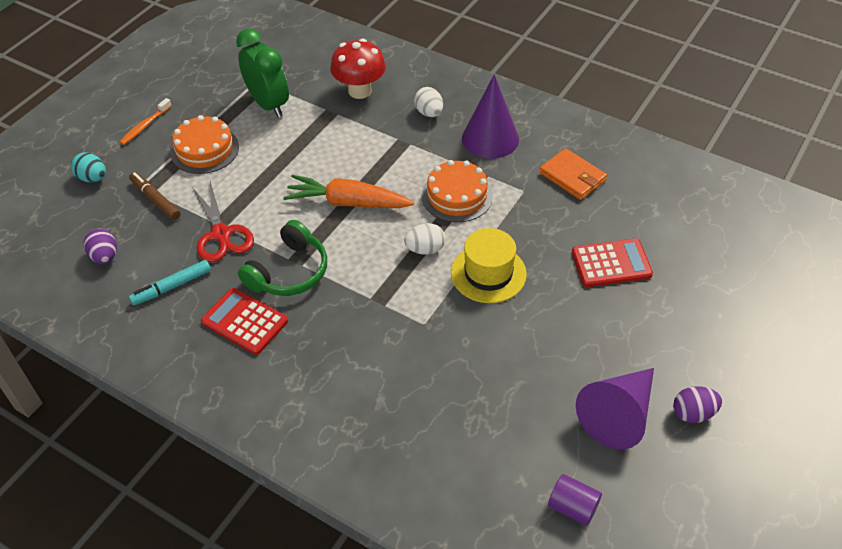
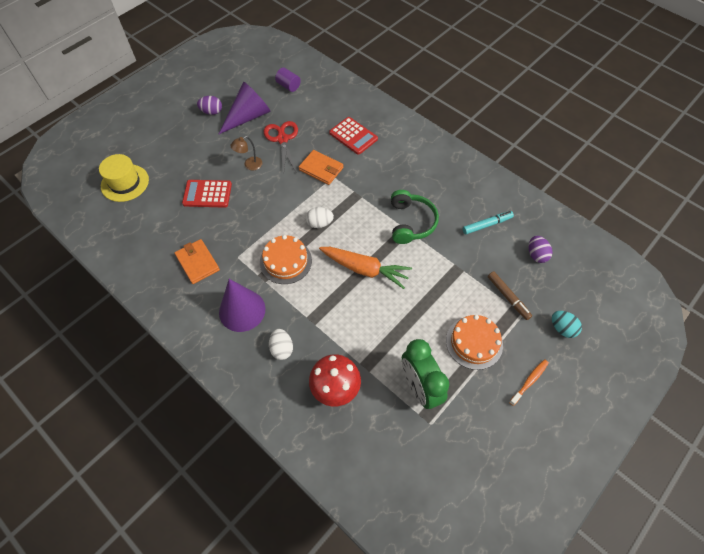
camera: 170 degrees left, 10 degrees up
red scissors [192,181,254,262] -> red scissors moved to [264,121,298,173]
red calculator [201,288,288,355] -> red calculator moved to [329,117,378,155]
green headphones [238,220,327,296] -> green headphones turned 135 degrees clockwise [391,190,439,244]
yellow hat [451,228,527,303] -> yellow hat moved to [99,154,149,202]
none -> brown lamp [230,136,262,170]
none -> orange wallet [299,150,343,185]

